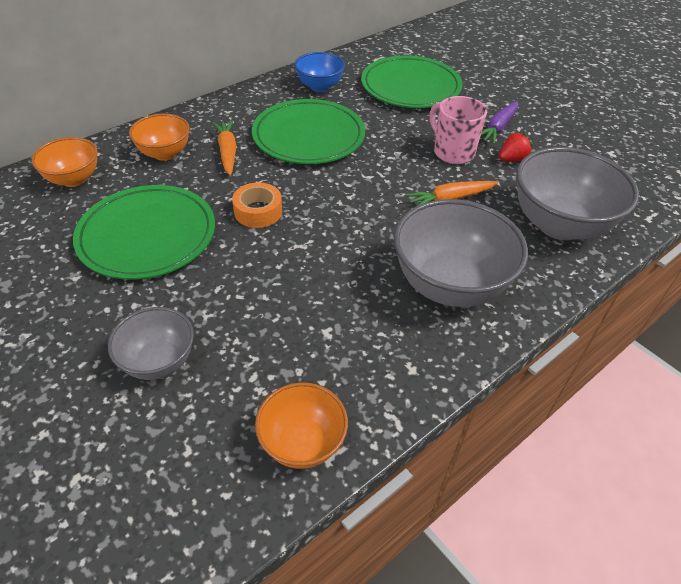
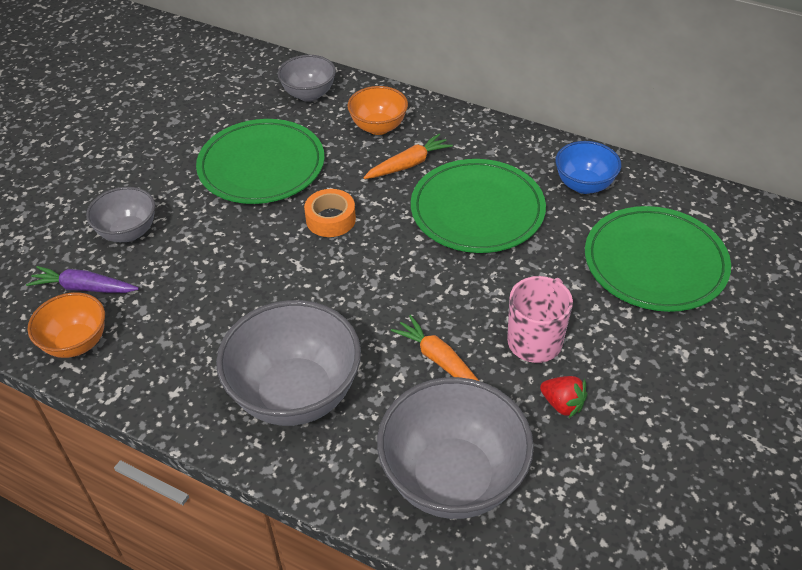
camera: 70 degrees right, 0 degrees up
orange bowl [32,137,98,187] -> grey bowl [278,55,336,102]
purple carrot [481,101,518,144] -> purple carrot moved to [26,266,139,293]

